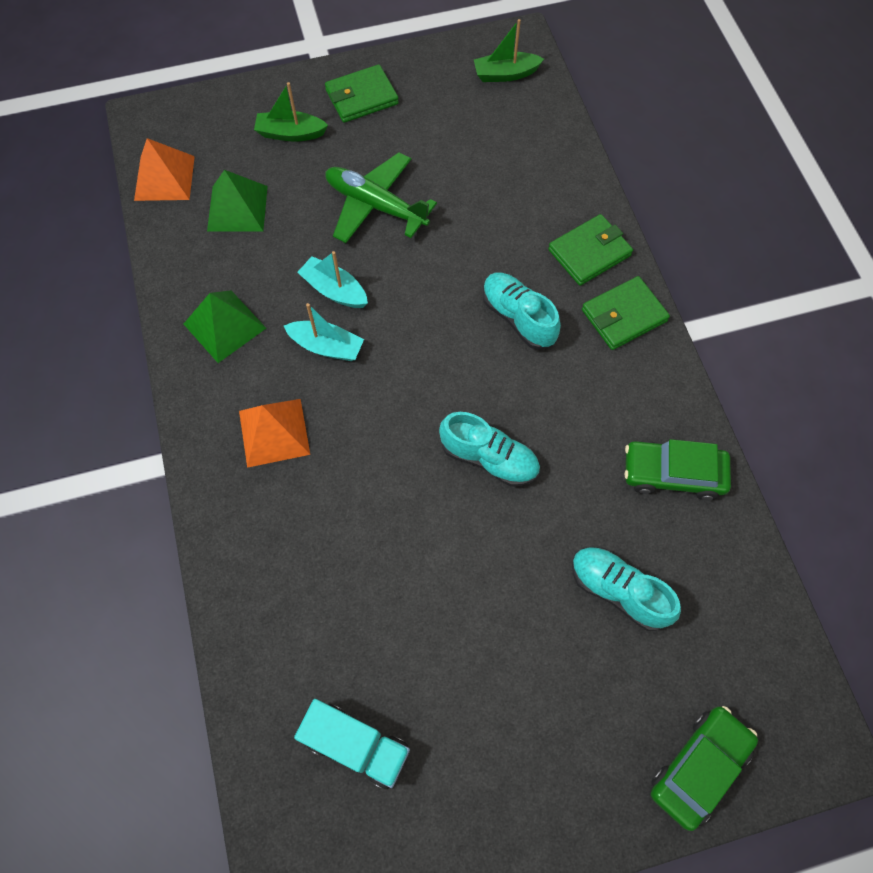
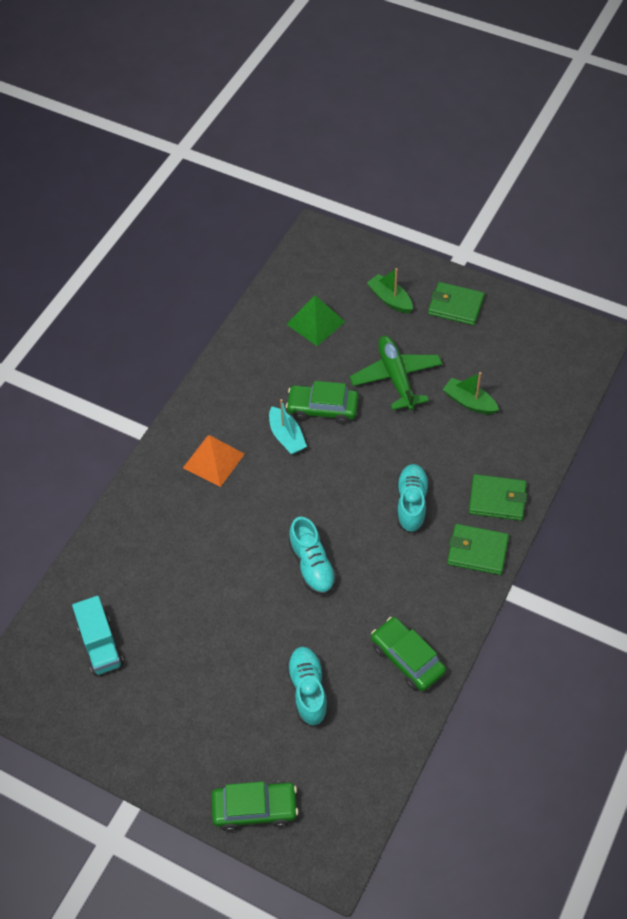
camera: 45 degrees right, 10 degrees down
orange pyramid [134,138,195,201] -> none
green pyramid [184,291,266,363] -> none
turquoise boat [297,251,368,308] -> green car [286,381,359,424]
green boat [474,19,544,82] -> green boat moved to [443,372,499,414]

